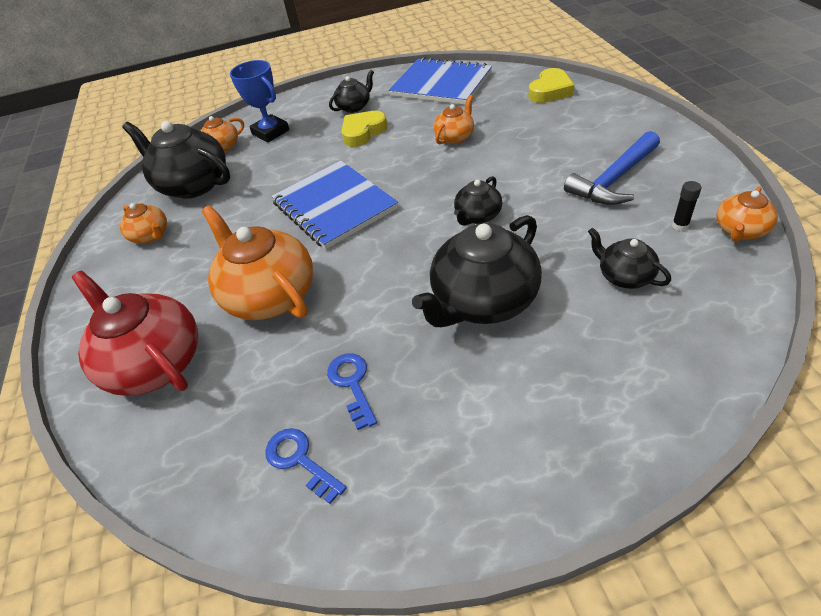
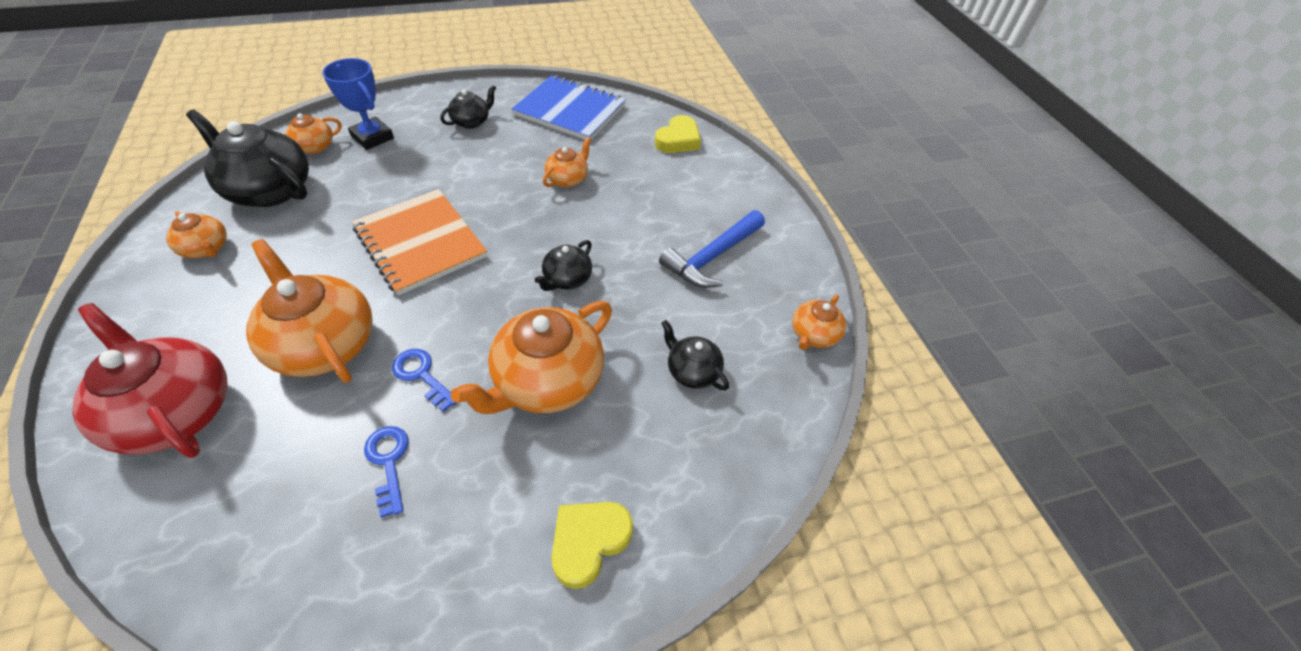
camera: 10 degrees left, 5 degrees up
blue key [265,428,347,504] -> blue key moved to [392,349,458,412]
blue notebook [271,160,398,249] -> orange notebook [352,189,487,296]
yellow heart [341,111,388,147] -> yellow heart moved to [552,502,633,589]
black teapot [412,215,542,327] -> orange teapot [451,301,612,414]
black glue stick [672,181,701,231] -> none

